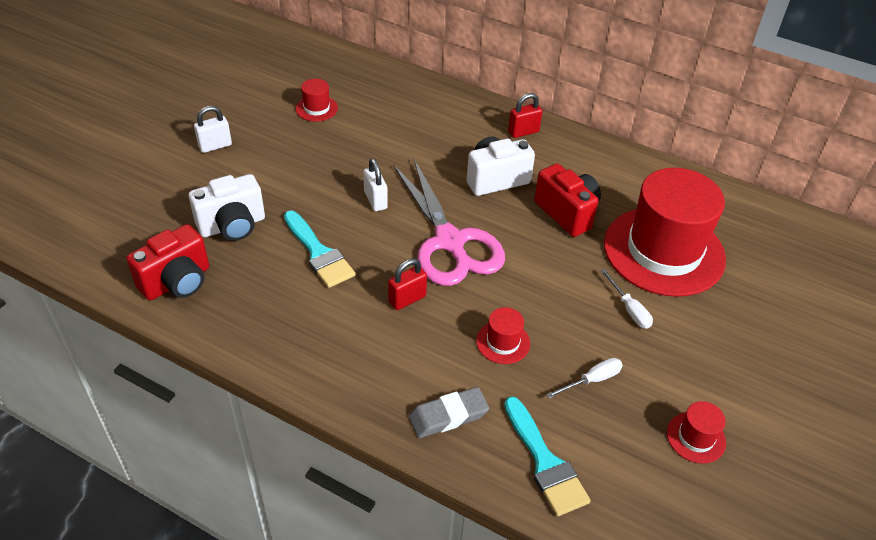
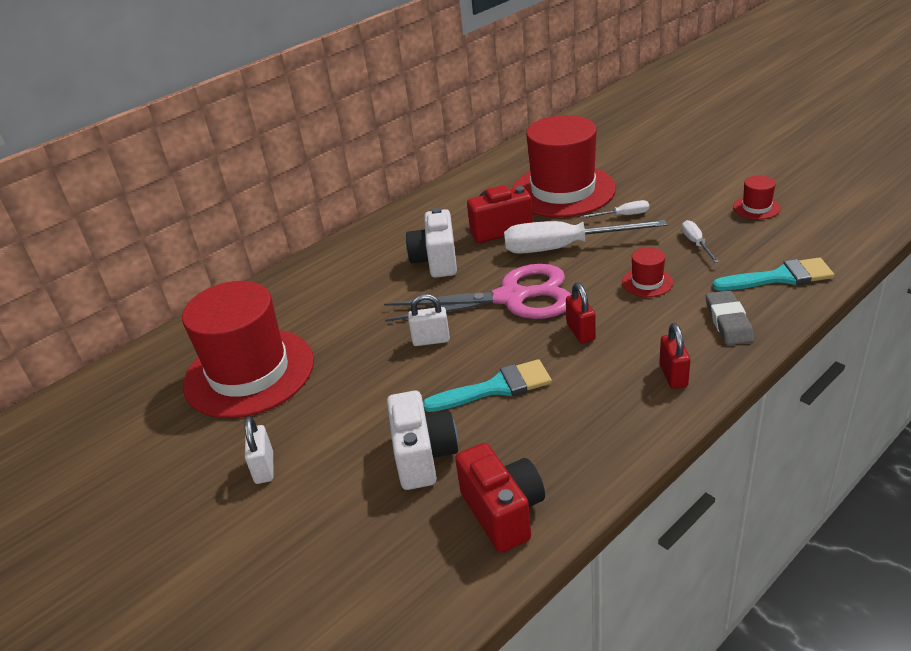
camera: 65 degrees left, 10 degrees down
red hat [296,79,338,122] -> red hat [182,281,314,418], size x2.48
red padlock [508,93,543,138] -> red padlock moved to [659,323,690,389]
none -> white screwdriver [504,220,667,254]

